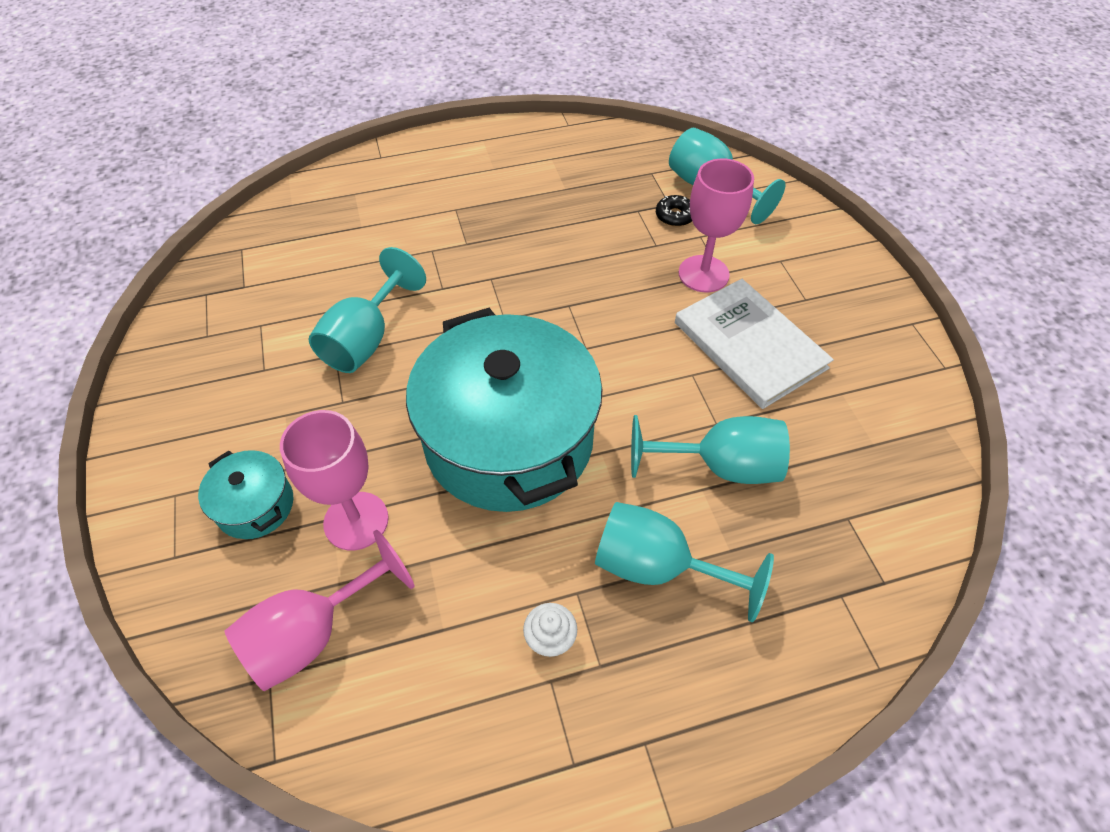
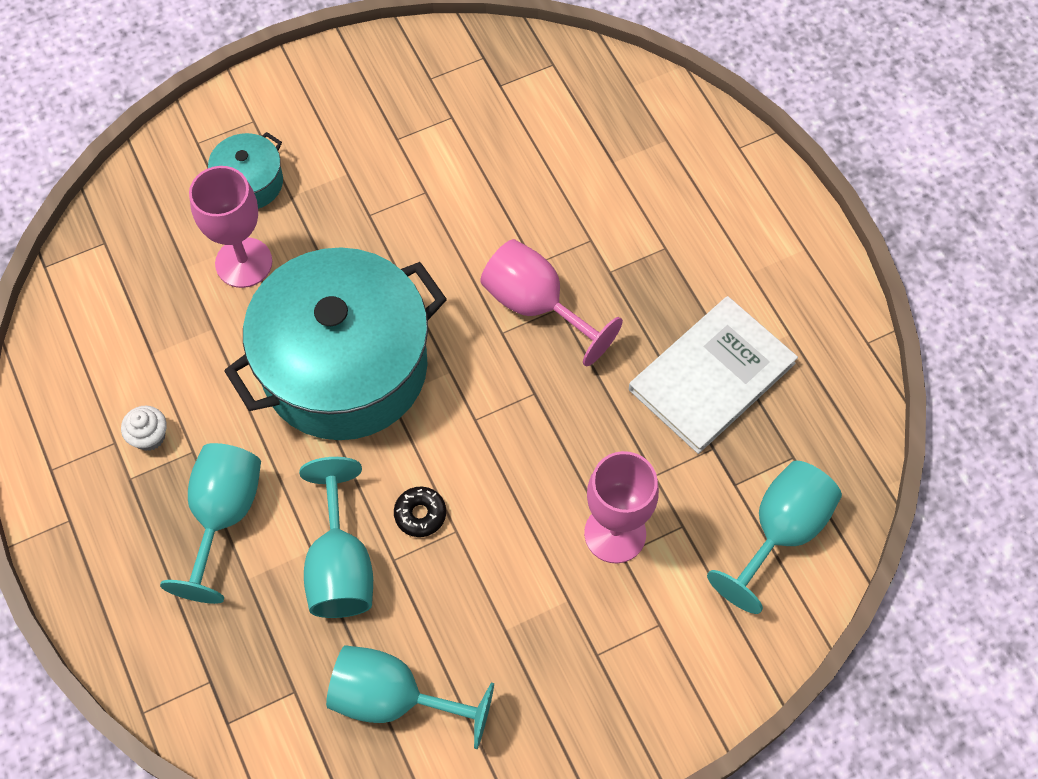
camera: 80 degrees right, 10 degrees up
pink goblet [225,530,415,691] -> pink goblet moved to [480,239,623,366]
turquoise goblet [309,247,426,373] -> turquoise goblet moved to [326,645,494,749]
black donut [656,195,692,227] -> black donut moved to [394,487,446,537]
white book [675,279,834,409] -> white book moved to [629,296,798,454]

